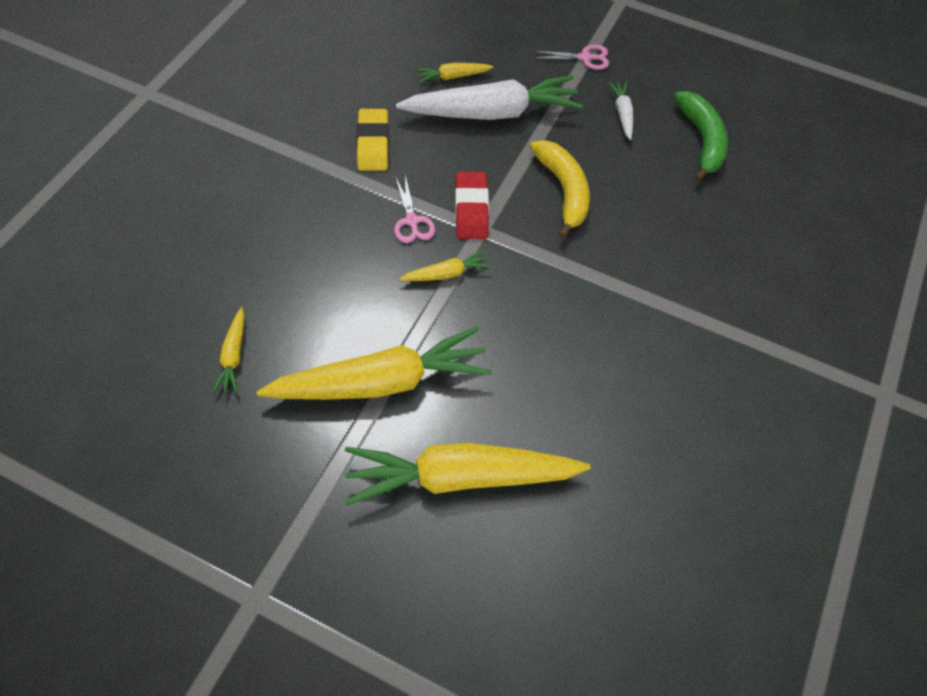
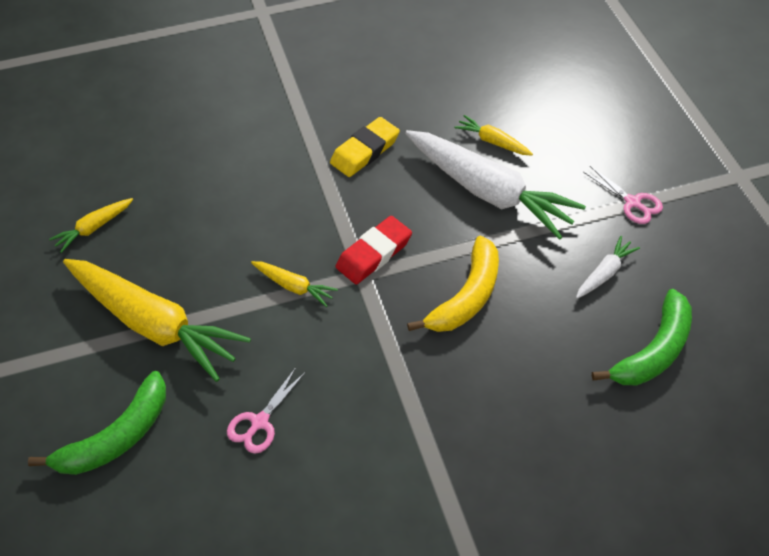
camera: 50 degrees right, 5 degrees down
yellow carrot [345,443,591,506] -> green banana [28,371,166,475]
pink scissors [394,175,435,243] -> pink scissors moved to [227,368,306,454]

